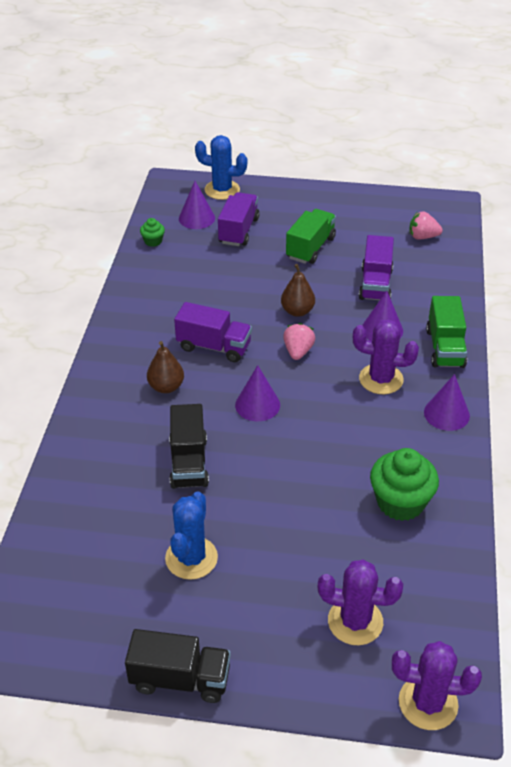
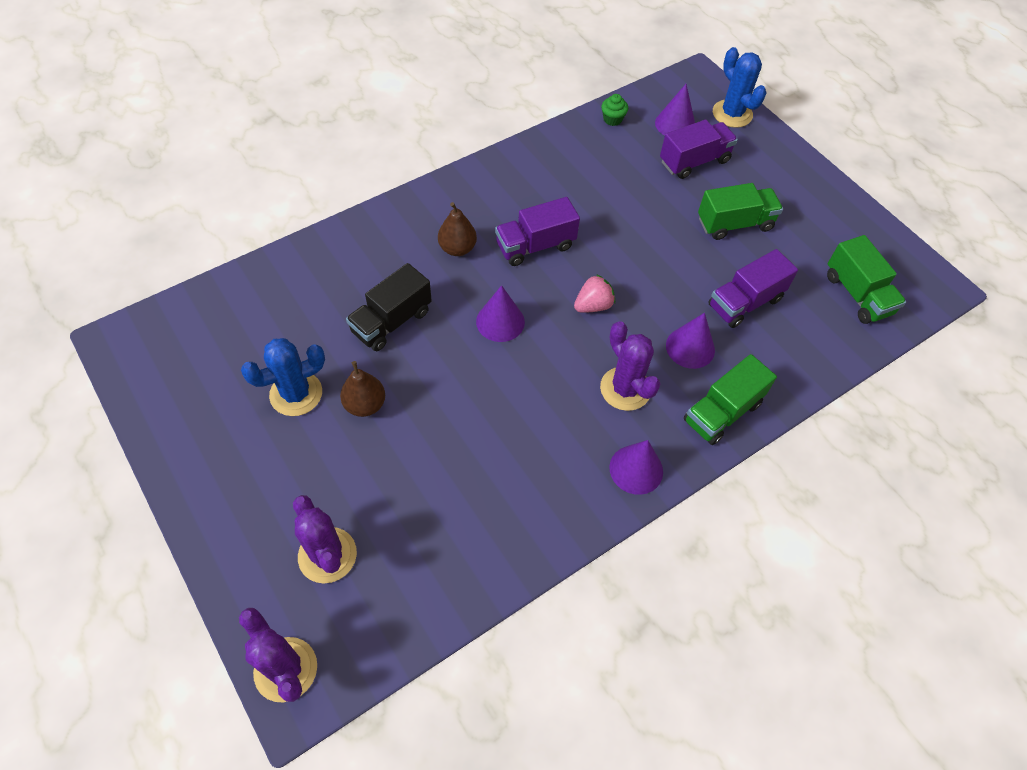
camera: 45 degrees right, 15 degrees up
black truck [125,629,231,703] -> none
purple truck [174,302,252,362] -> purple truck turned 90 degrees clockwise [495,197,580,266]
brown pear [281,264,315,317] -> brown pear moved to [340,361,385,417]
green cupcake [370,448,439,521] -> none
pink strawberry [409,211,443,240] -> green truck [827,235,906,324]

